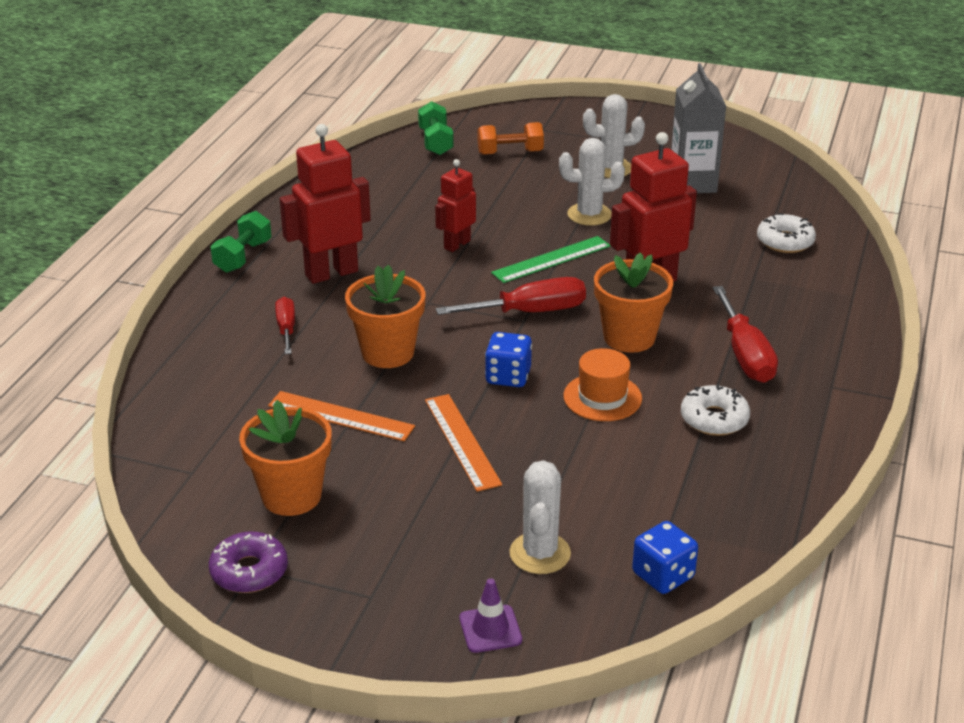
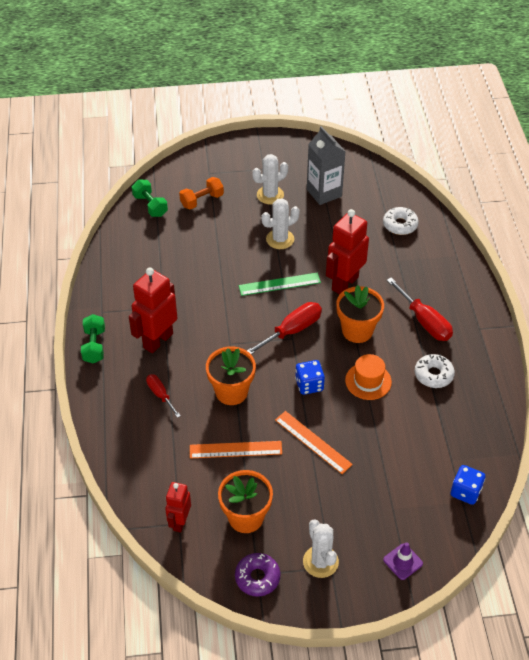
camera: 25 degrees left, 15 degrees up
red robot [435,159,476,252] -> red robot moved to [165,482,191,533]
green ruler [491,236,611,283] -> green ruler turned 45 degrees clockwise [239,272,321,296]
white cactus [510,460,571,574] -> white cactus moved to [303,519,339,578]

